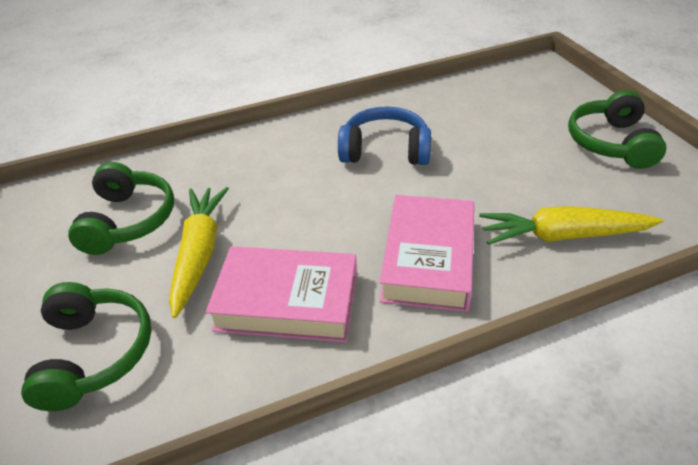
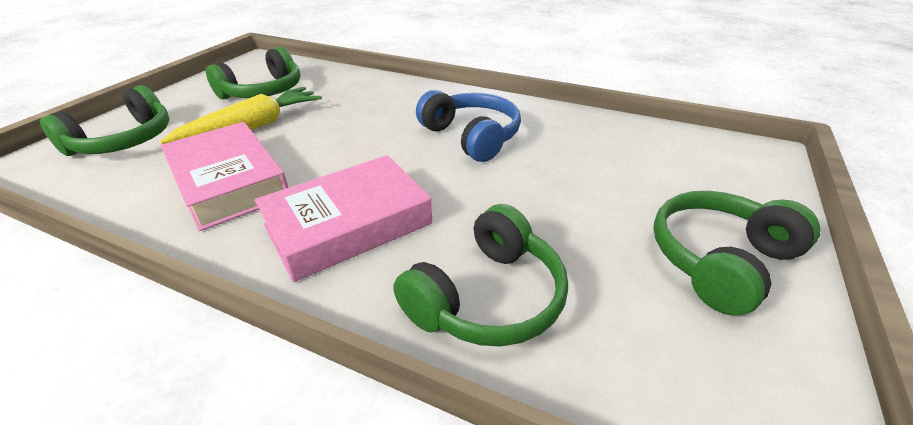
camera: 45 degrees right, 5 degrees down
yellow carrot [479,206,663,245] -> green headphones [393,204,568,347]

